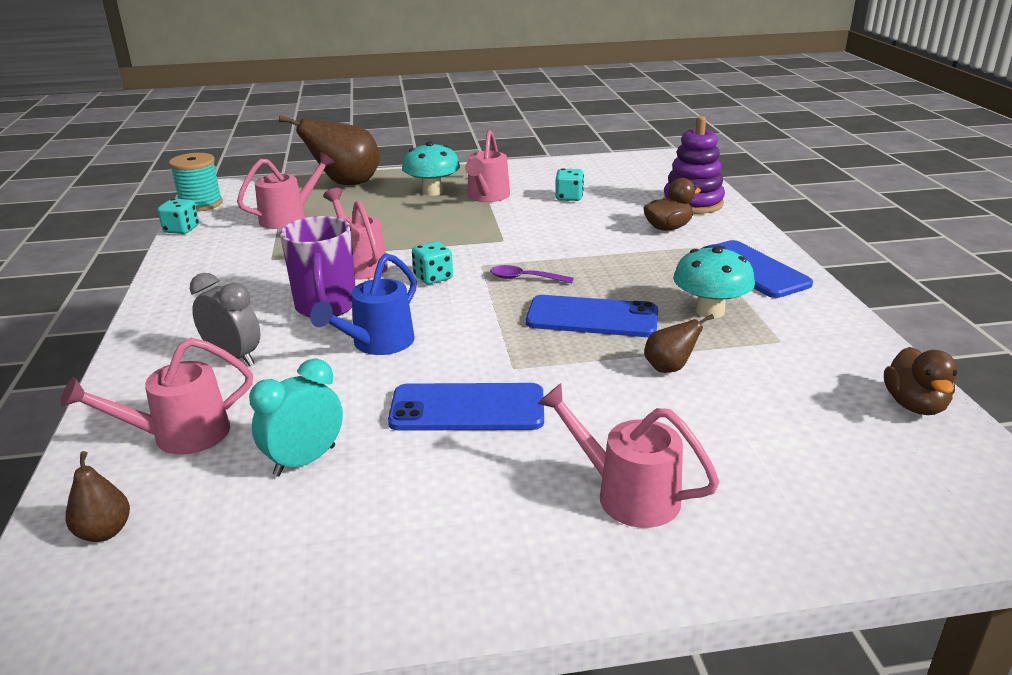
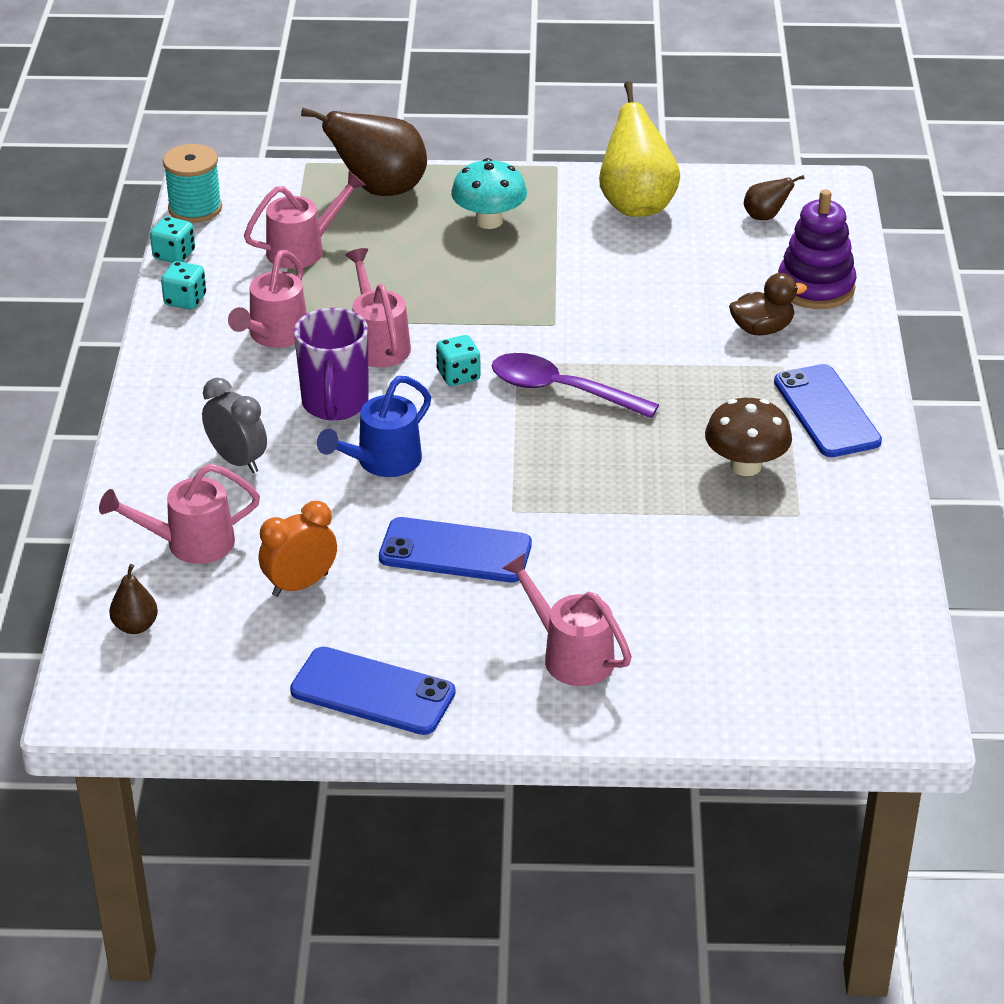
camera: 10 degrees right, 10 degrees up
turquoise clock [249,359,343,476] -> orange clock [259,501,337,597]
pink watering can [465,130,510,202] -> pink watering can moved to [228,250,307,348]
purple spoon [490,265,574,284] -> purple spoon [492,353,659,418], size x1.82
blue phone [526,295,658,337] -> blue phone moved to [290,647,455,735]
turquoise dice [555,168,584,201] -> turquoise dice moved to [161,261,206,310]
brown pear [644,314,714,373] -> brown pear moved to [744,175,805,220]
turquoise mushroom [673,246,755,318] -> brown mushroom [705,398,792,476]
brown duck [884,347,958,415] -> none
none -> yellow pear [599,81,680,217]

